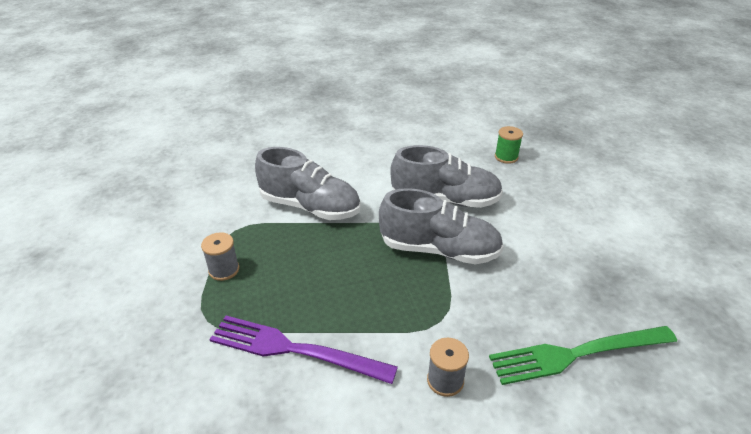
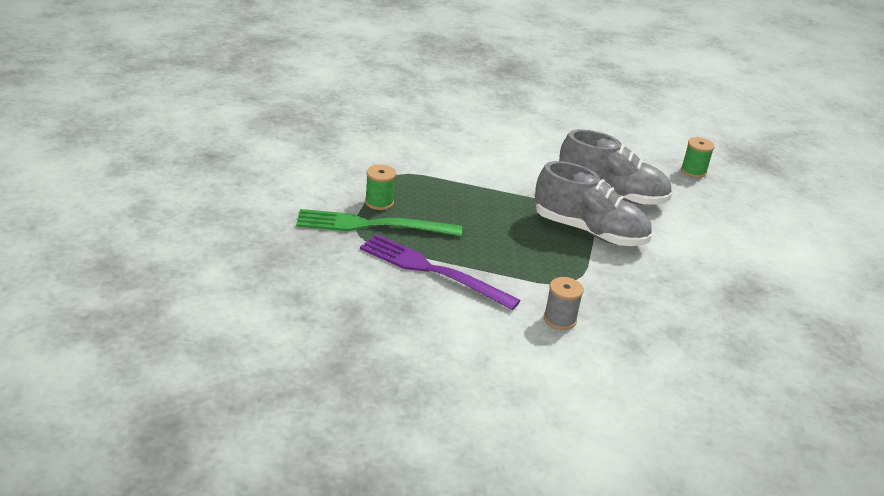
camera: 10 degrees right, 5 degrees down
grey spool [201,232,239,281] -> green spool [365,165,396,210]
grey shoe [255,147,360,220] -> none
green fork [489,326,677,385] -> green fork moved to [296,209,462,236]

